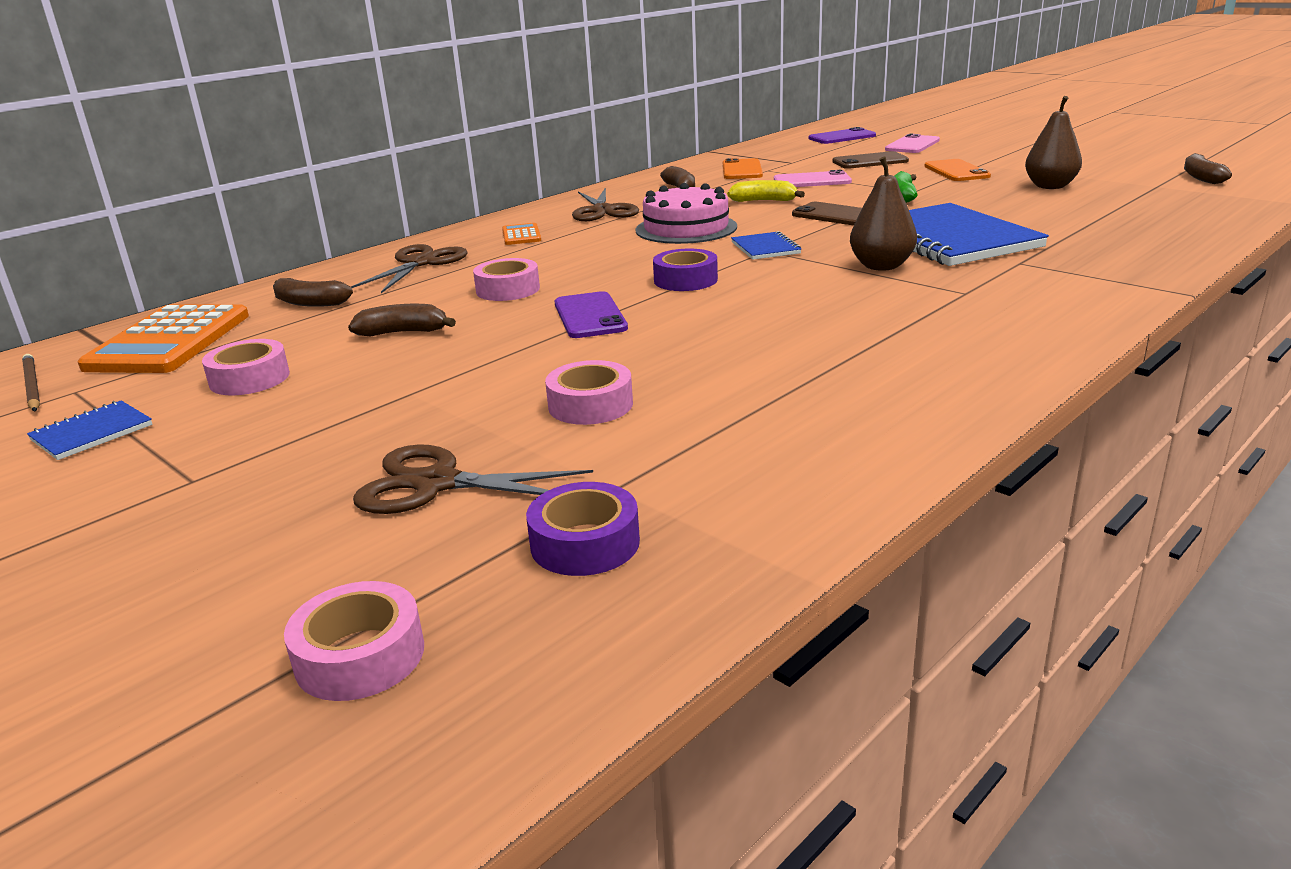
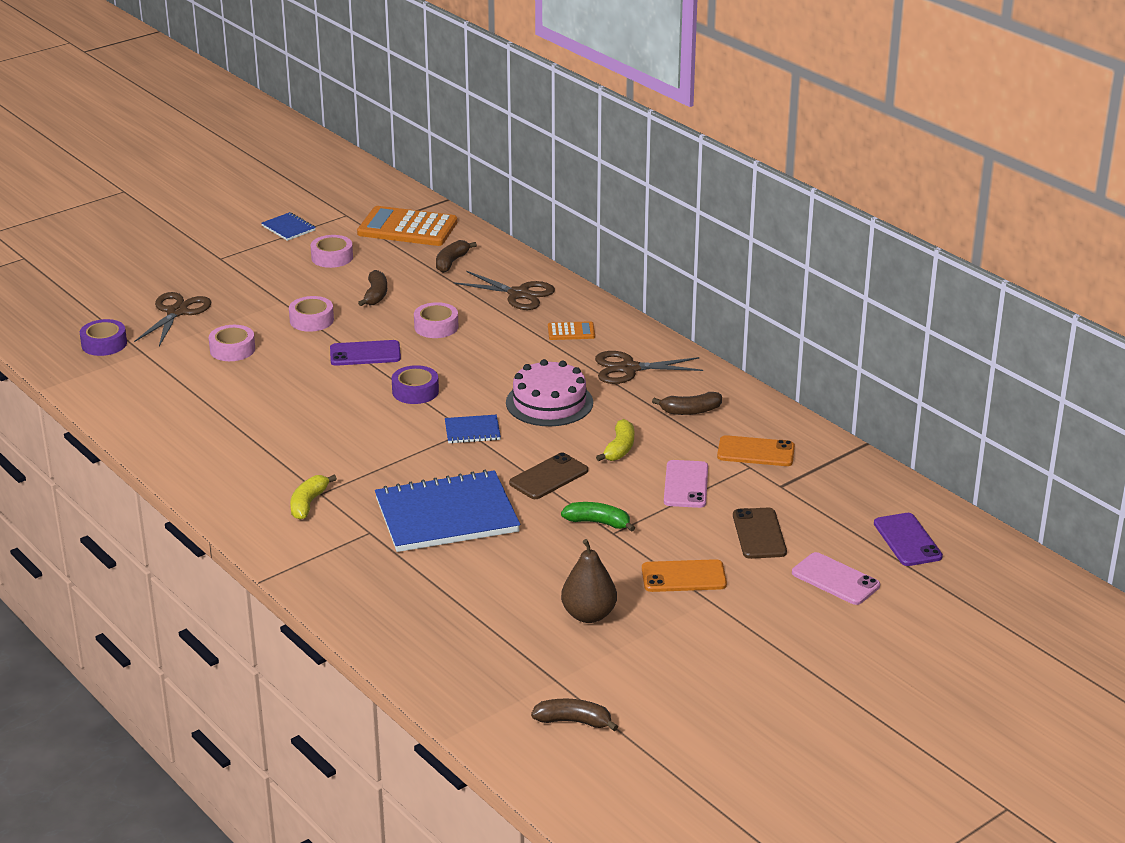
camera: 95 degrees right, 5 degrees up
brown pencil [22,354,40,411] -> none
pink tape [284,581,424,701] -> pink tape moved to [289,296,334,332]
brown pear [850,156,917,271] -> none
none -> yellow banana [290,475,337,520]

